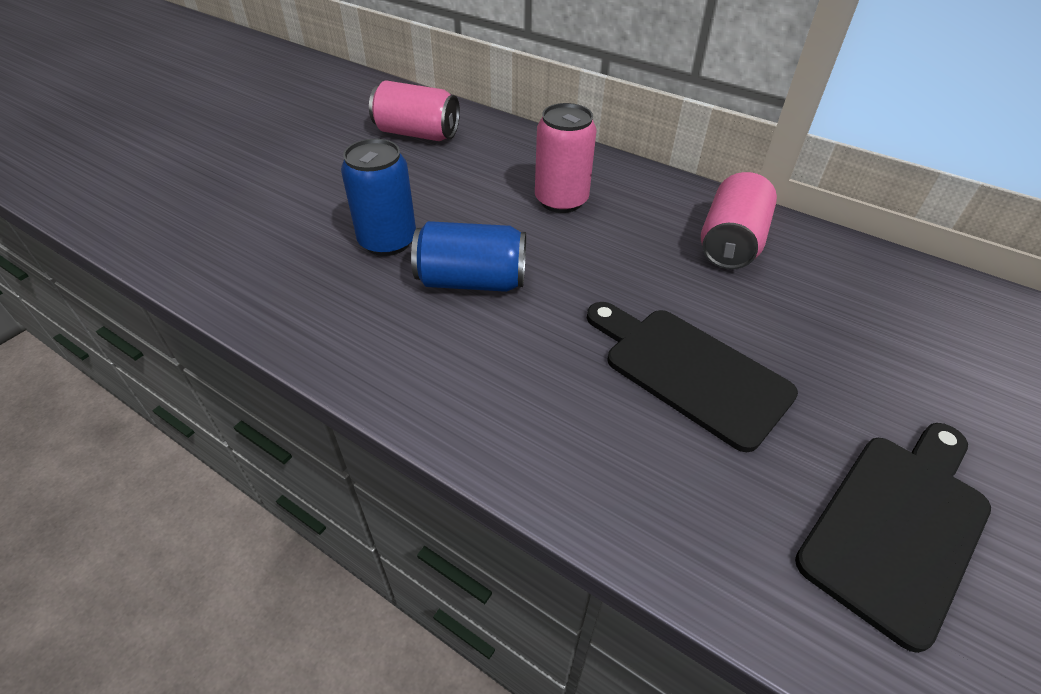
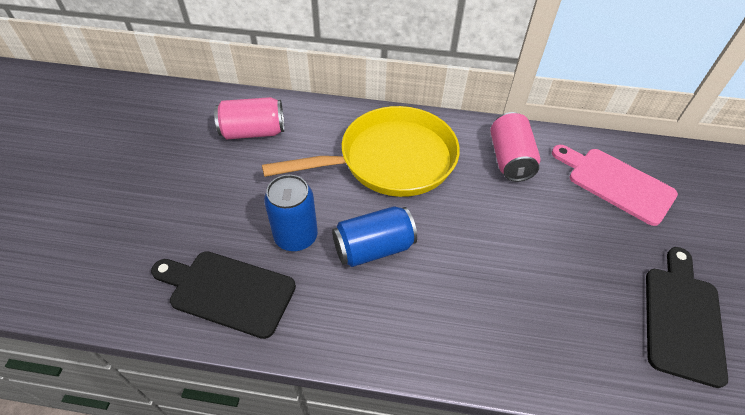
camera: 25 degrees left, 5 degrees up
pink can [535,103,597,213] -> yellow pan [262,106,460,197]
black cutting board [587,302,798,452] -> black cutting board moved to [151,251,296,339]
none -> pink cutting board [552,145,678,226]

